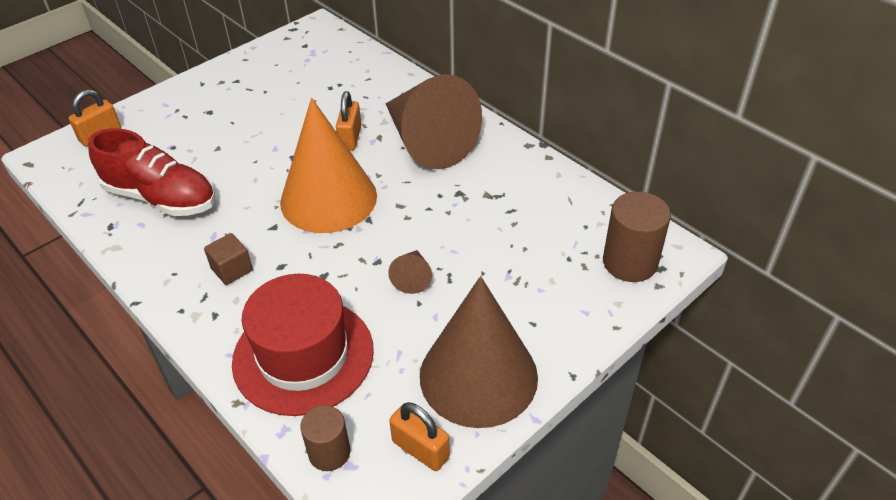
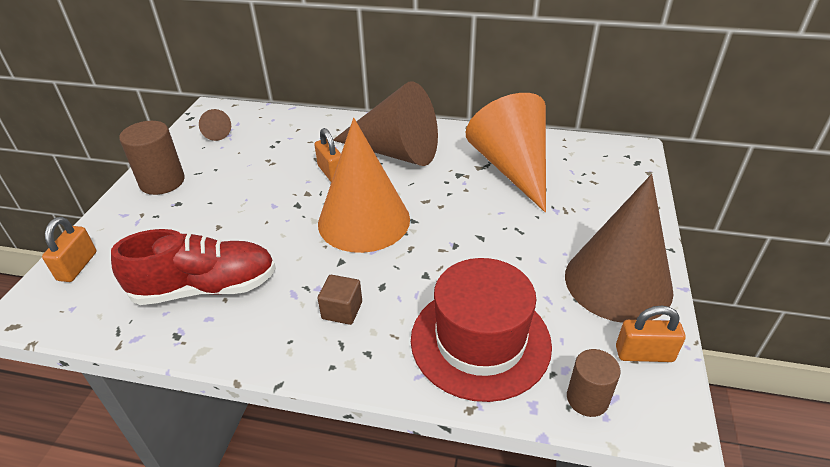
camera: 35 degrees left, 5 degrees down
brown cone [388,250,432,294] -> brown cone moved to [199,109,231,141]
brown cylinder [603,191,671,282] -> brown cylinder moved to [119,121,185,195]
none -> orange cone [466,93,546,212]

